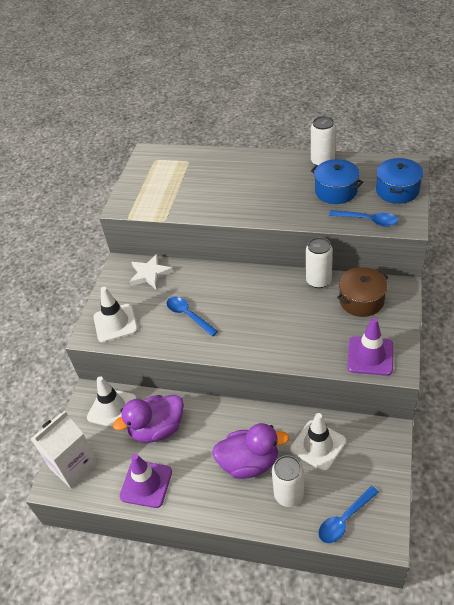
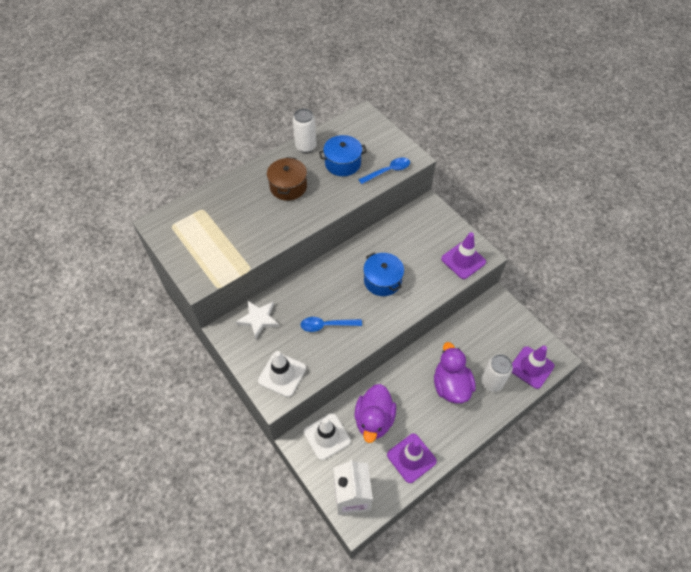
camera: 55 degrees left, 10 degrees up
purple duck [212,423,289,479] -> purple duck turned 45 degrees counterclockwise [434,342,476,404]
white traffic cone [290,413,346,471] -> none
white can [306,237,333,288] -> none
blue spoon [318,486,379,543] -> purple traffic cone [512,346,555,389]
brown pot [337,267,388,317] -> brown pot moved to [267,157,307,201]
blue pot [376,158,423,204] -> blue pot moved to [363,253,404,296]

